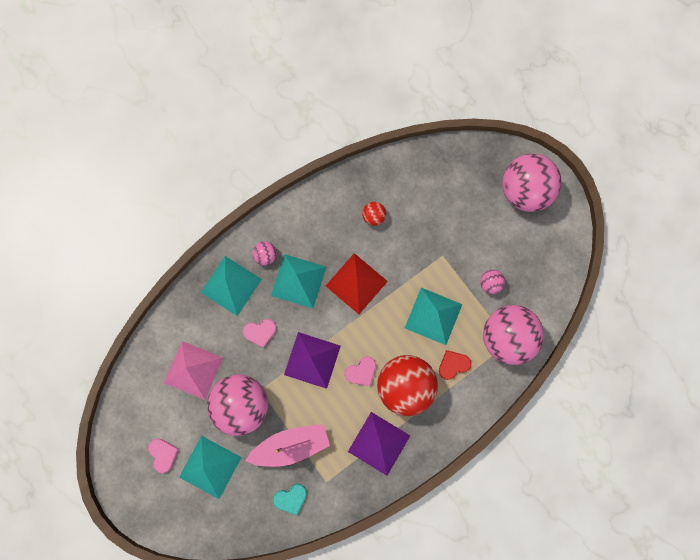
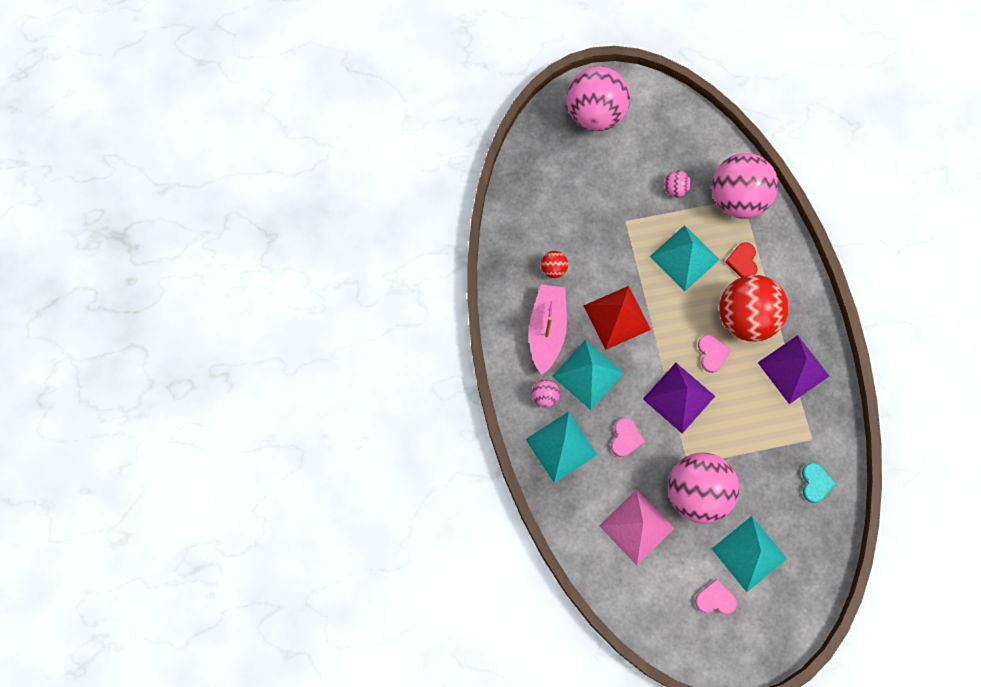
camera: 65 degrees left, 5 degrees down
pink boat [245,424,330,467] -> pink boat moved to [529,284,567,375]

